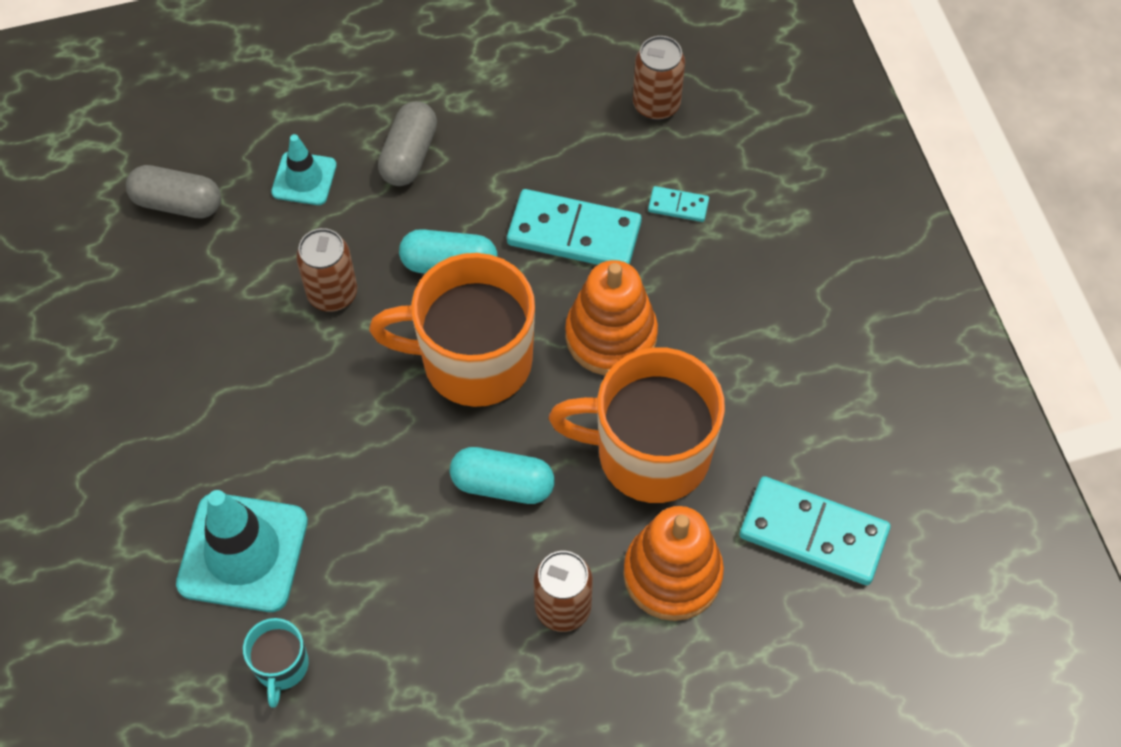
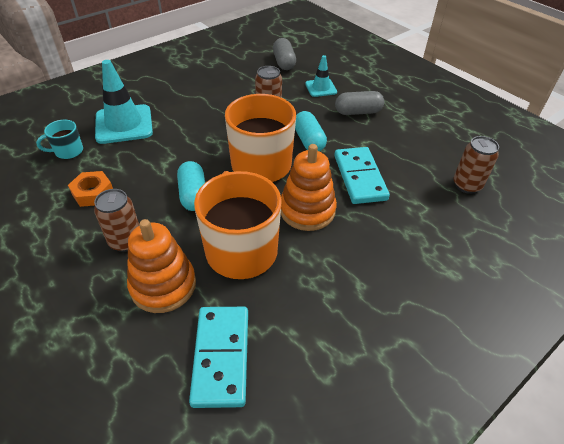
camera: 65 degrees right, 15 degrees down
turquoise domino [648,186,709,222] -> none
none -> orange nut [68,171,113,207]

